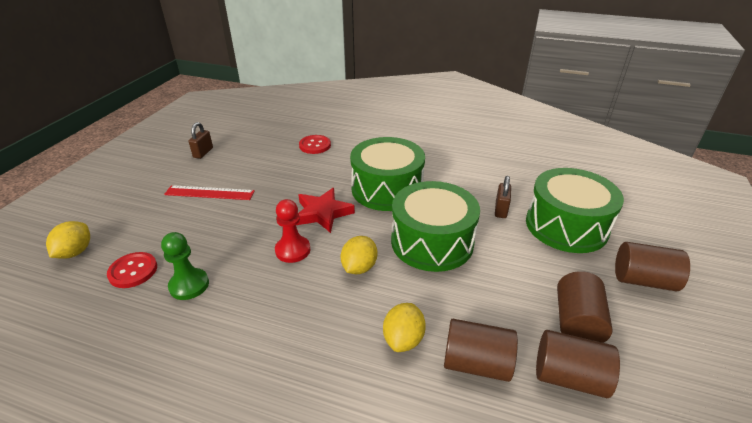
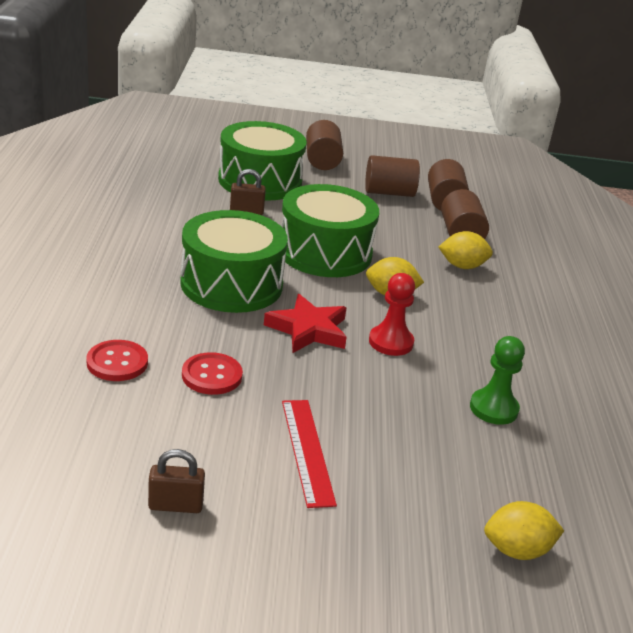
camera: 110 degrees left, 5 degrees down
red button [107,252,157,288] -> red button moved to [182,352,243,395]

